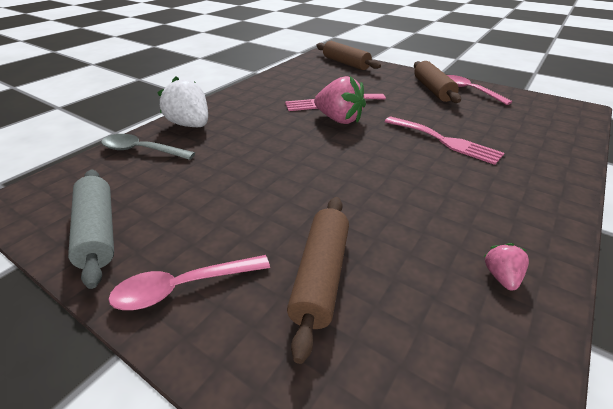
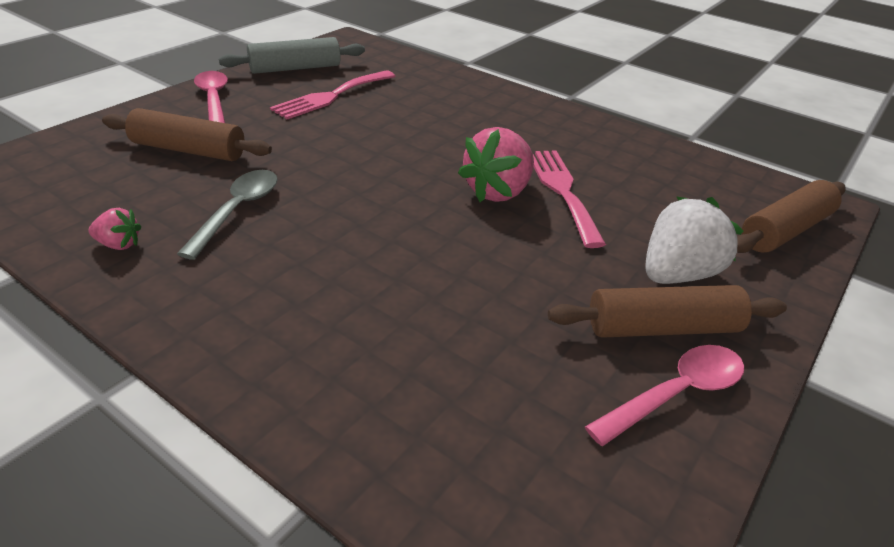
camera: 90 degrees right, 0 degrees up
grey spoon [101,134,195,160] -> grey spoon moved to [177,170,278,260]
white strawberry [157,76,208,127] -> white strawberry moved to [645,196,743,284]
pink fork [384,116,504,165] -> pink fork moved to [270,70,395,119]

